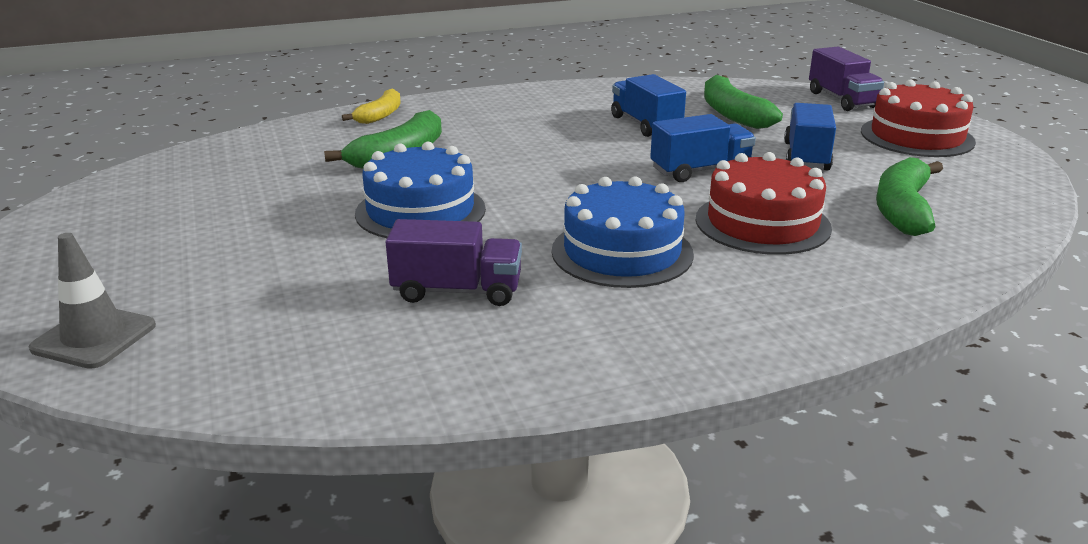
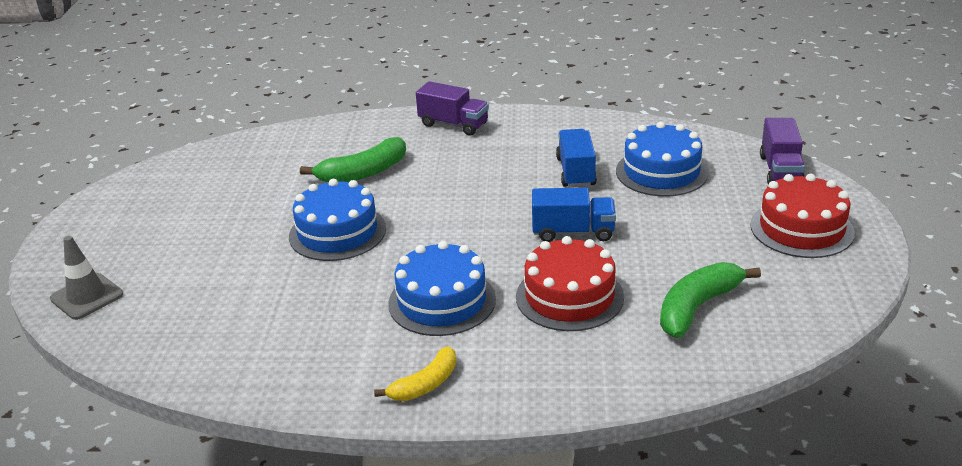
camera: 25 degrees right, 5 degrees up
yellow banana [342,89,401,124] -> yellow banana moved to [374,346,456,401]
purple truck [386,219,522,306] -> purple truck moved to [416,81,489,136]
green banana [704,75,783,129] -> blue cake [616,122,708,197]
blue truck [784,103,836,170] -> none

